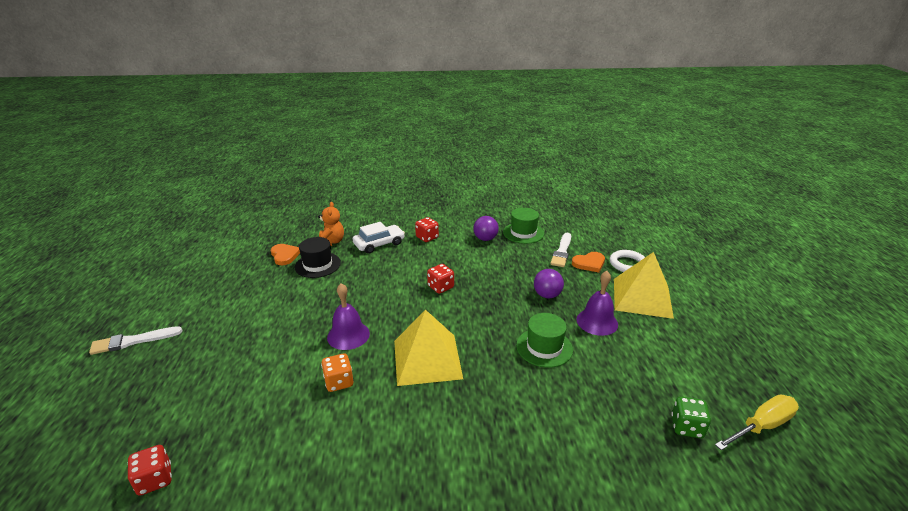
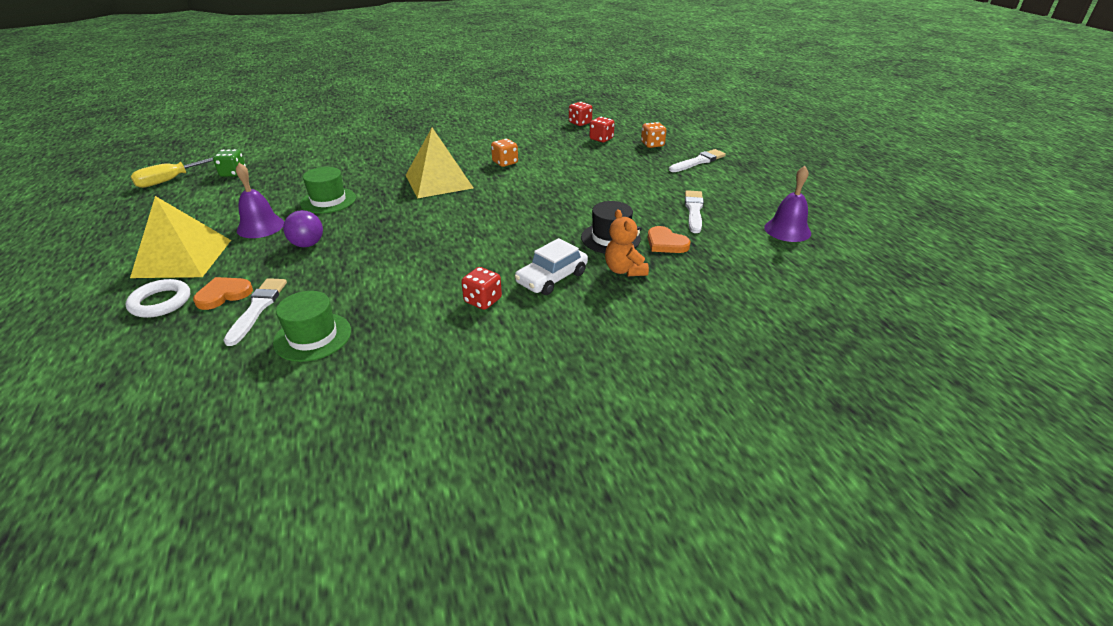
camera: 165 degrees right, 5 degrees up
purple bell [327,283,370,350] -> purple bell moved to [764,166,811,242]
red dice [427,264,454,294] -> red dice moved to [589,117,615,142]
purple ball [473,216,499,241] -> none
none -> orange dice [641,122,667,148]
none -> white brush [685,190,704,233]

